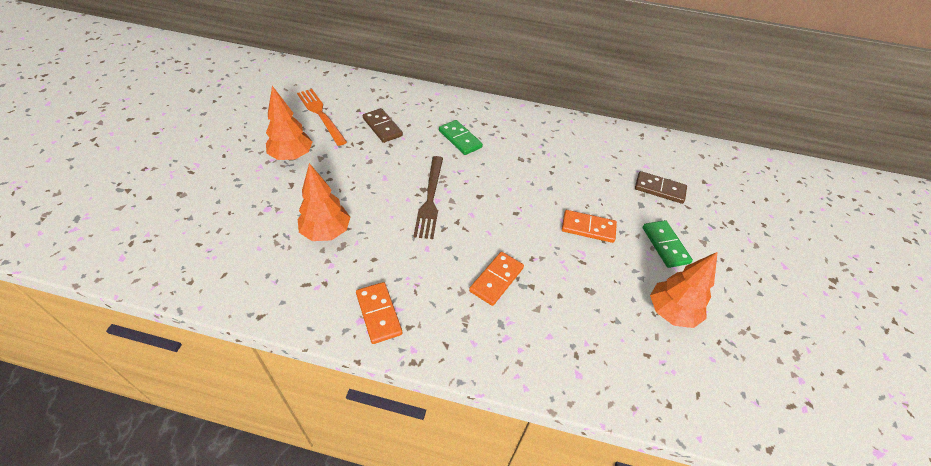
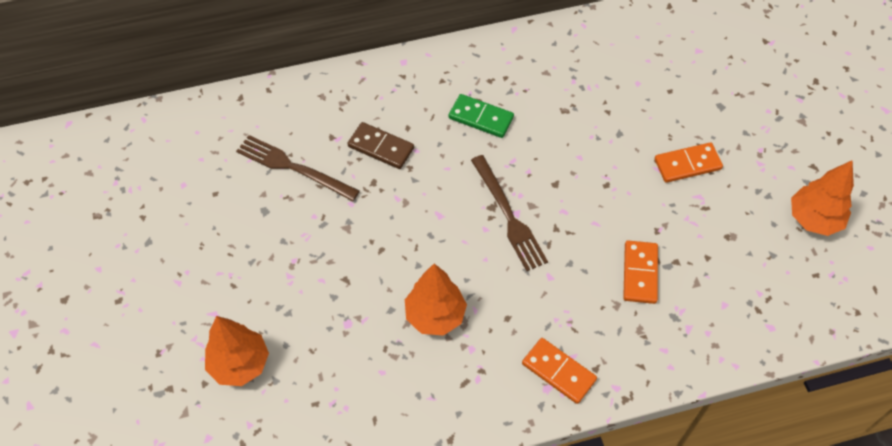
camera: 25 degrees left, 10 degrees up
orange tree [266,86,313,161] -> orange tree moved to [205,316,269,386]
orange fork [297,89,347,146] -> brown fork [236,135,360,201]
brown domino [635,171,687,204] -> none
green domino [643,220,693,268] -> none

